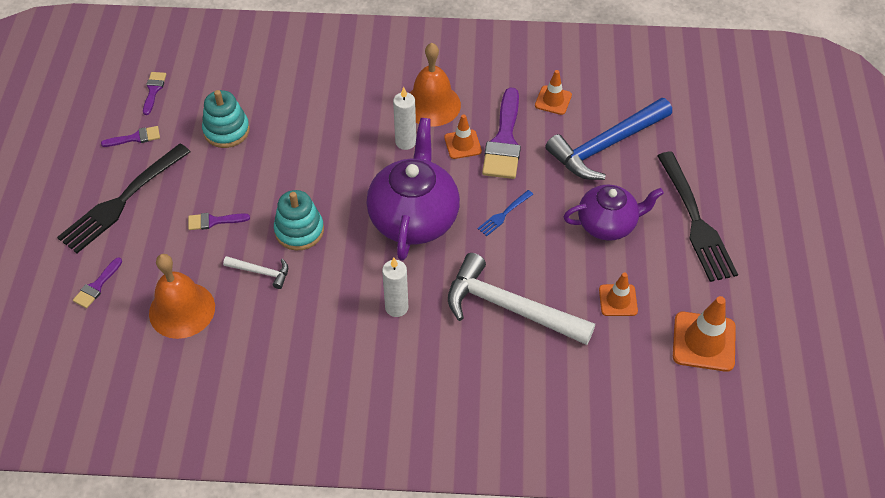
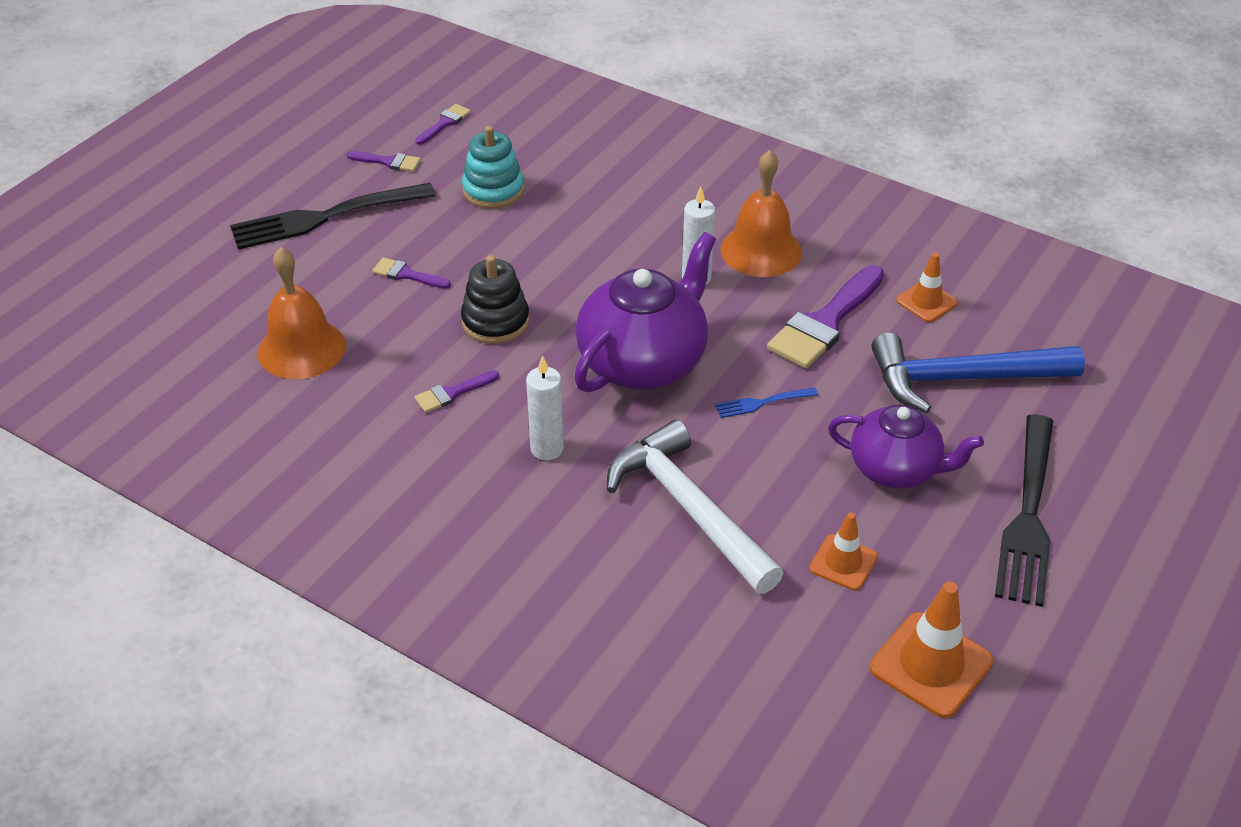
camera: 30 degrees right, 10 degrees down
purple brush [73,258,122,308] -> purple brush moved to [415,370,499,413]
white hammer [223,256,288,289] -> none
turquoise stacking toy [274,190,324,250] -> black stacking toy [461,255,529,344]
orange traffic cone [444,114,482,159] -> none

